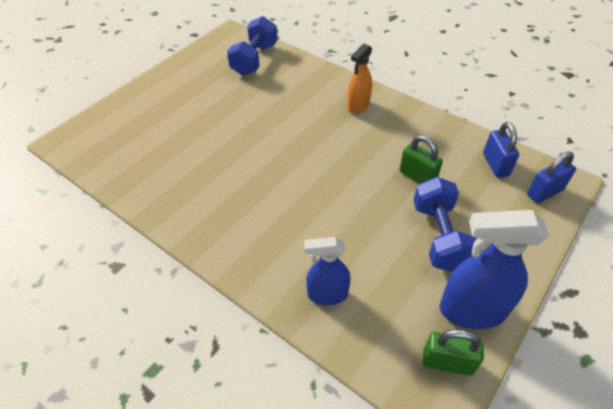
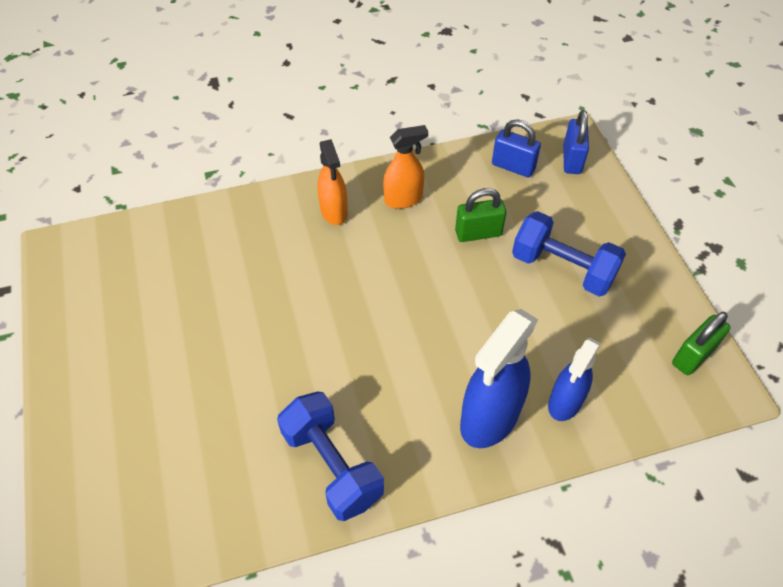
camera: 55 degrees left, 5 degrees up
blue dumbbell [227,16,278,76] -> blue dumbbell moved to [277,391,384,521]
blue spray bottle [440,210,549,329] -> blue spray bottle moved to [460,309,538,448]
none -> orange spray bottle [383,125,428,209]

